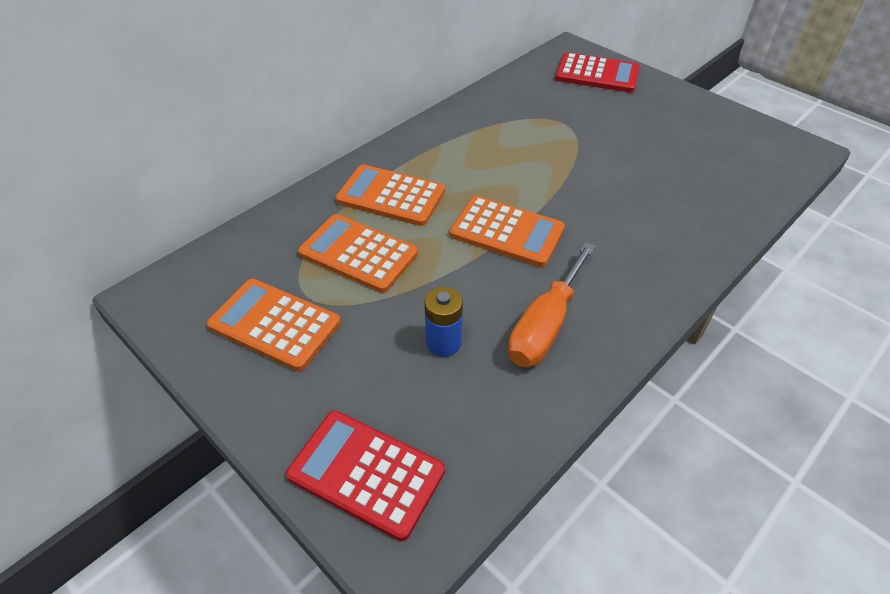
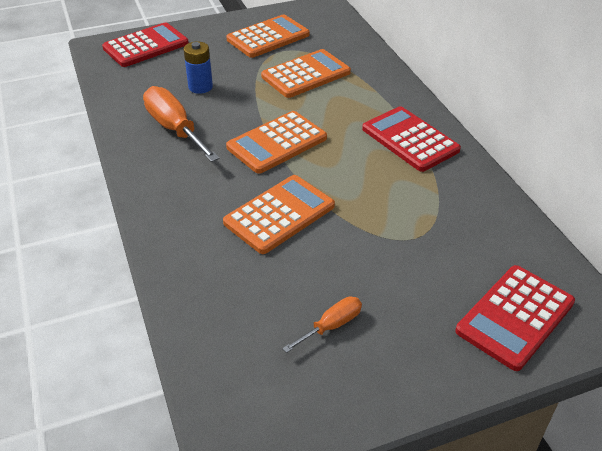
camera: 115 degrees right, 5 degrees down
orange calculator [336,164,445,226] -> orange calculator moved to [223,175,335,254]
none -> orange screwdriver [282,297,362,353]
none -> red calculator [362,106,461,172]

